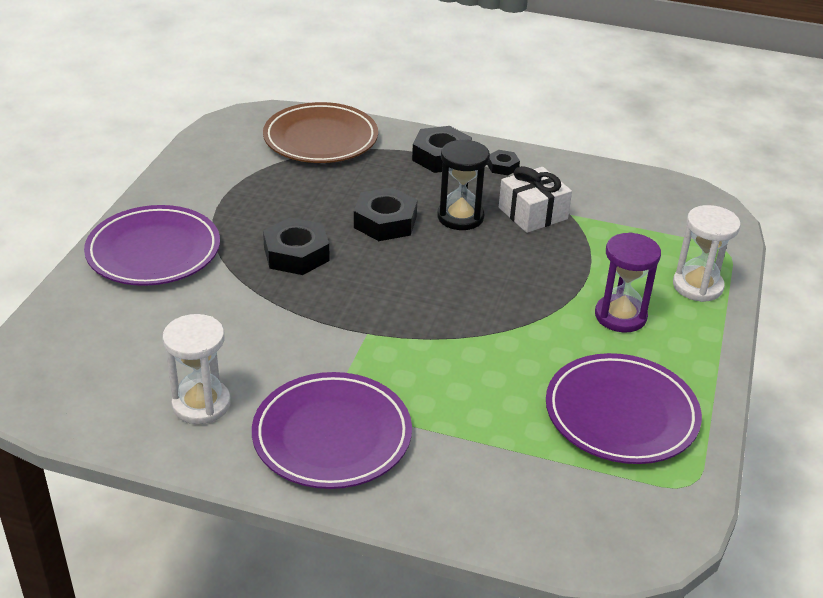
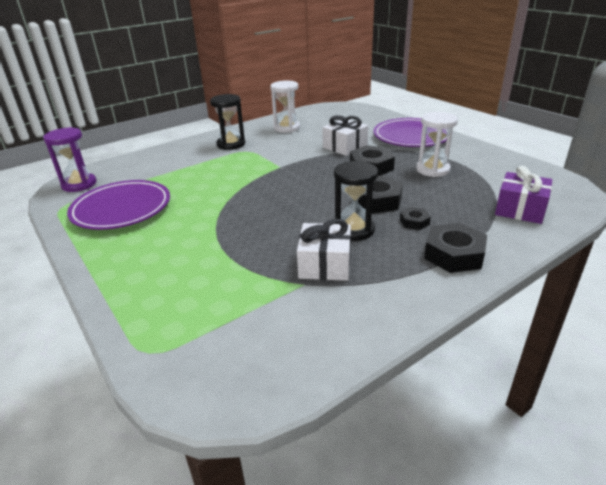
camera: 130 degrees right, 5 degrees down
purple plate [252,372,412,489] -> black hourglass [210,94,245,150]
brown plate [263,102,378,163] -> purple gift [495,166,552,224]
black nut [487,150,520,175] -> black nut moved to [400,207,431,230]
purple hourglass [595,232,661,332] -> purple hourglass moved to [43,127,97,192]
white hourglass [673,205,741,302] -> white hourglass moved to [416,112,458,177]
none -> white gift [322,115,368,156]

